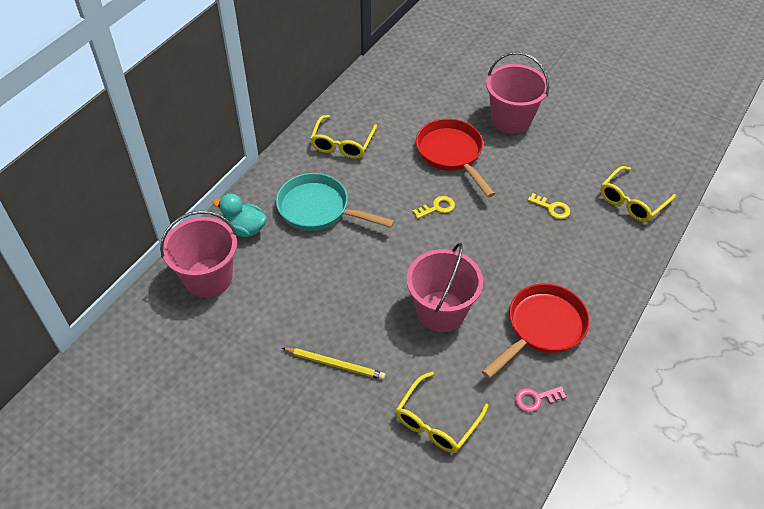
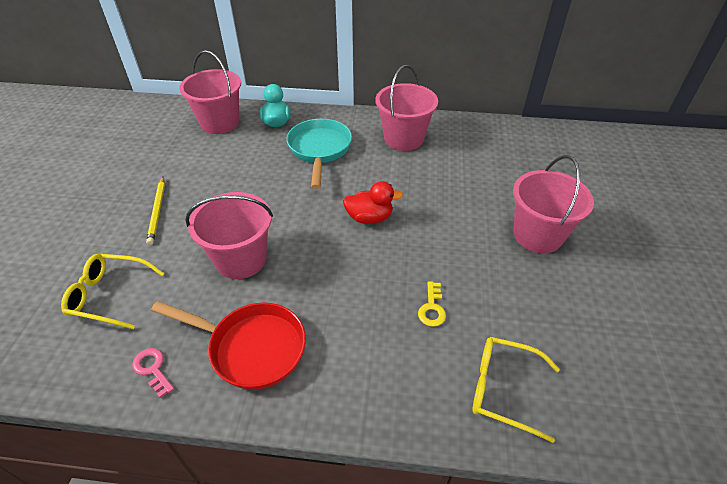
camera: 65 degrees right, 5 degrees down
yellow glasses [310,115,377,159] -> pink bucket [375,65,438,151]
yellow key [413,196,455,219] -> red duck [343,181,403,224]
red pan [416,119,495,198] -> none

